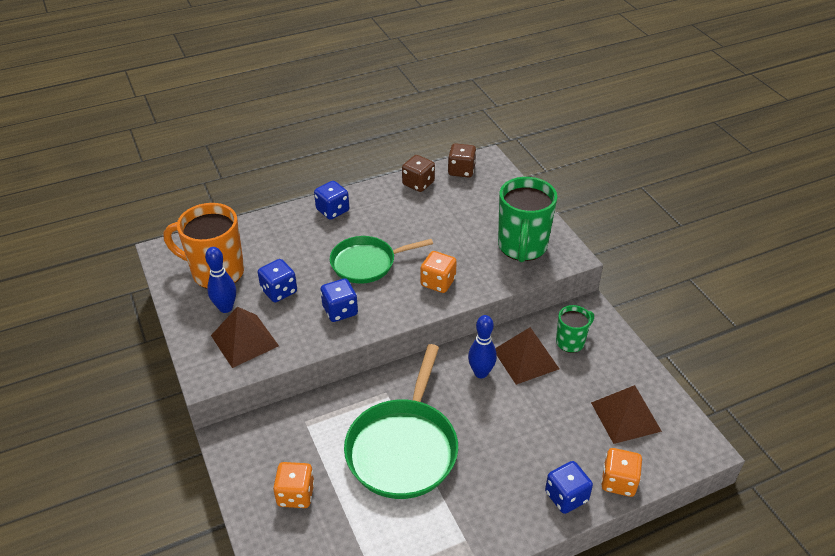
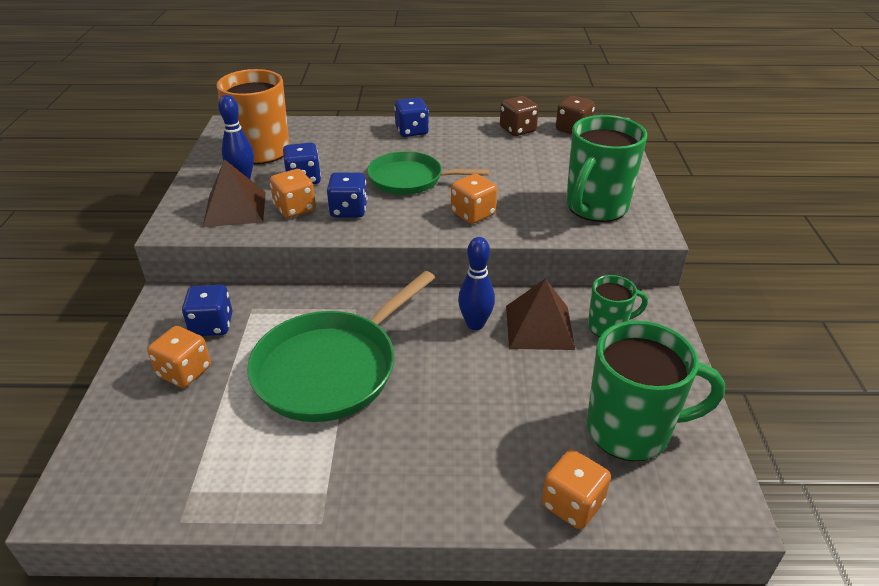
camera: 25 degrees right, 5 degrees down
blue dice [545,461,593,514] -> blue dice moved to [182,285,232,336]
brown pyramid [591,385,662,444] -> green mug [587,320,725,461]
none -> orange dice [270,169,316,218]

